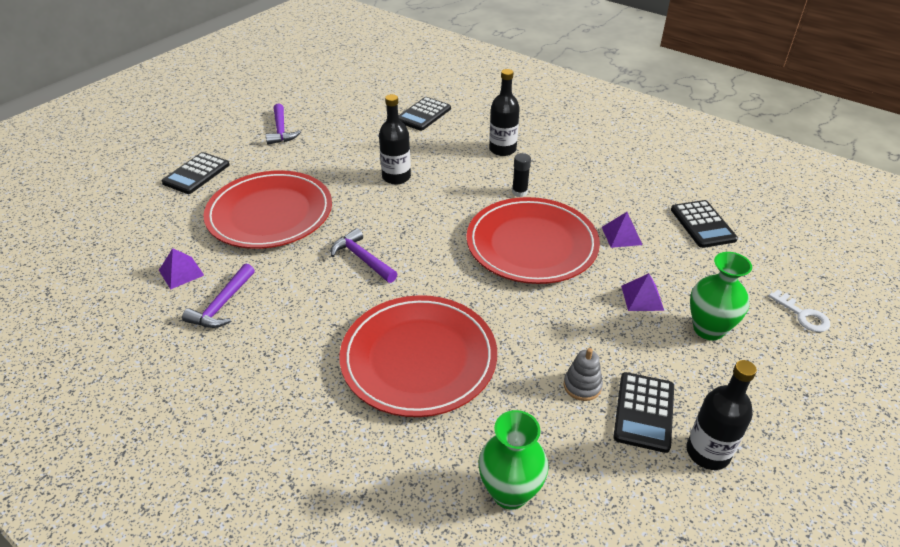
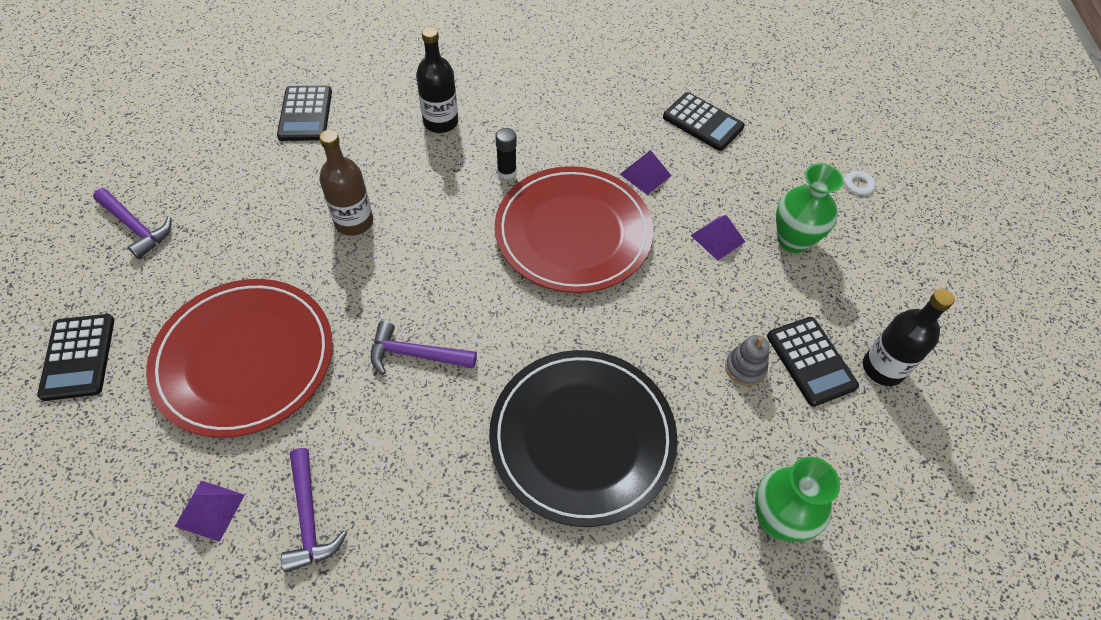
camera: 40 degrees left, 15 degrees up
red plate [340,295,497,417] -> black plate [489,350,678,527]
black bottle [379,94,411,184] -> brown bottle [319,130,373,236]

